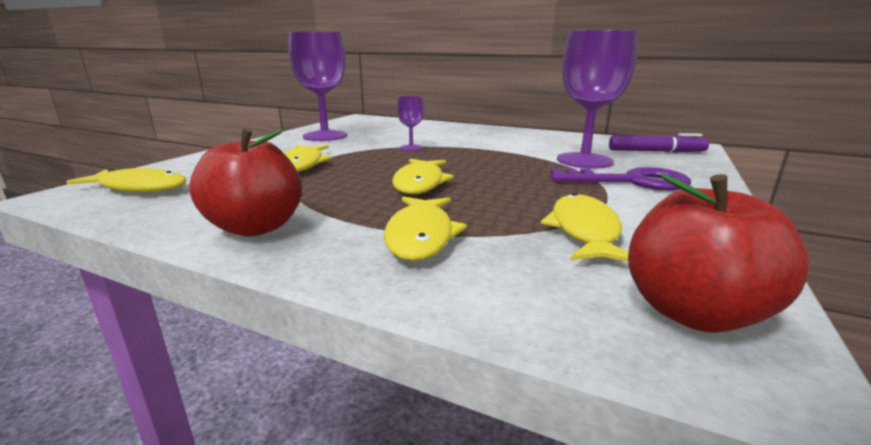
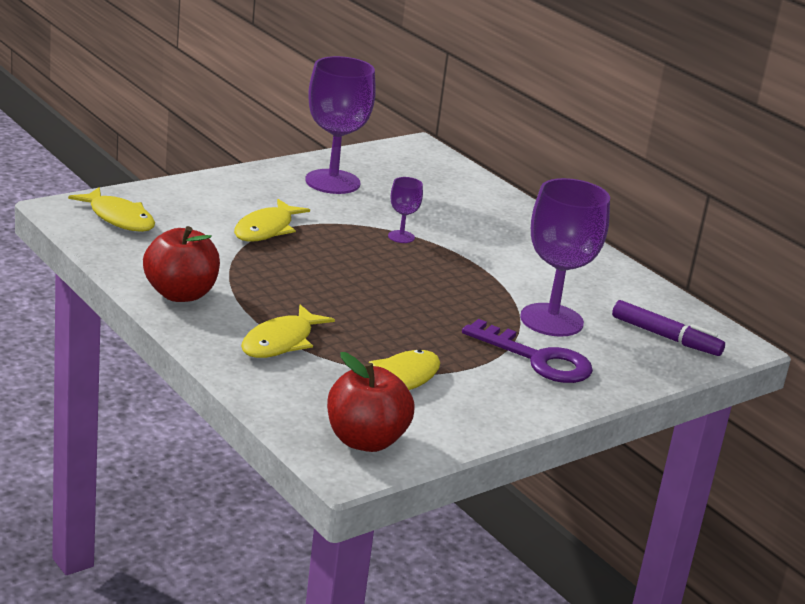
camera: 25 degrees right, 5 degrees up
yellow fish [392,159,454,194] -> none

